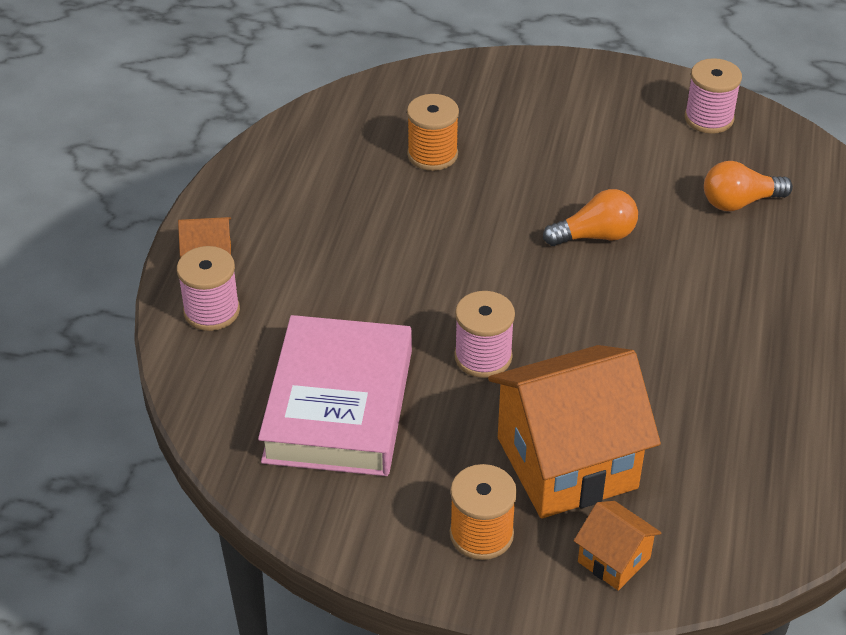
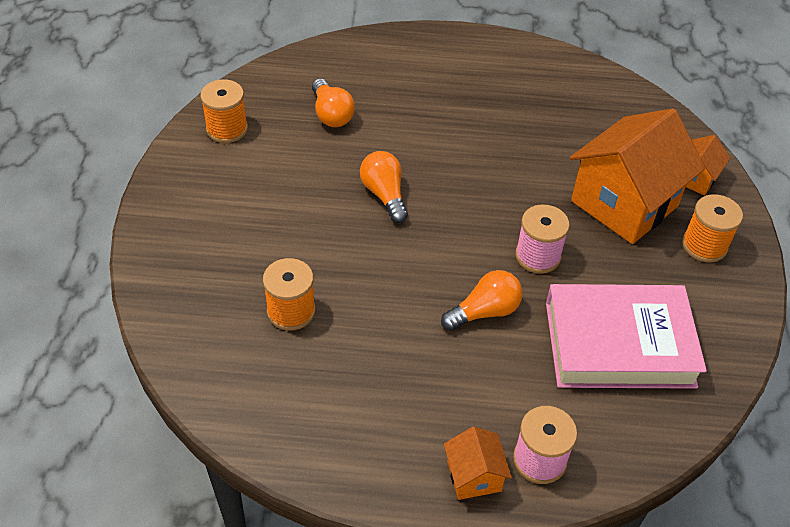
camera: 100 degrees left, 5 degrees up
orange house [488,345,661,519] -> orange house turned 75 degrees clockwise [570,108,705,244]
pink spool [685,58,742,134] -> orange spool [200,79,248,143]
none -> orange light bulb [441,270,523,331]

